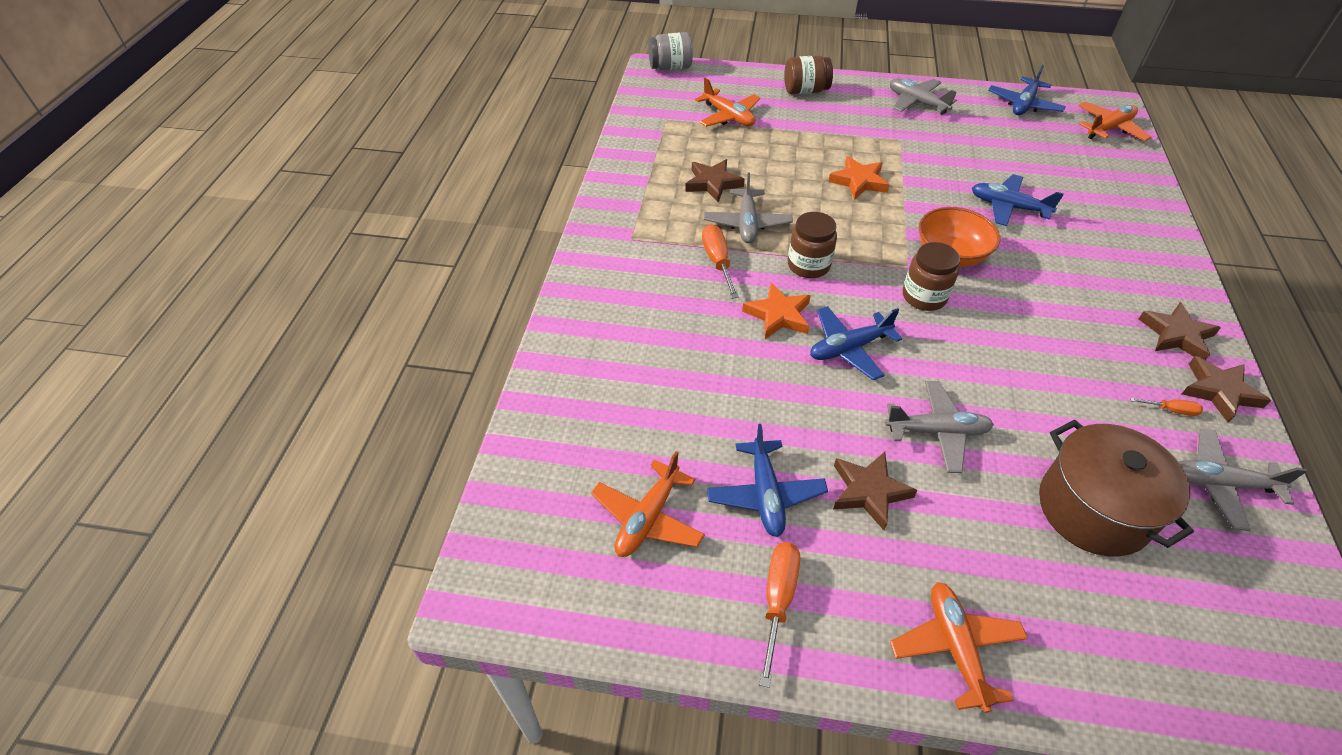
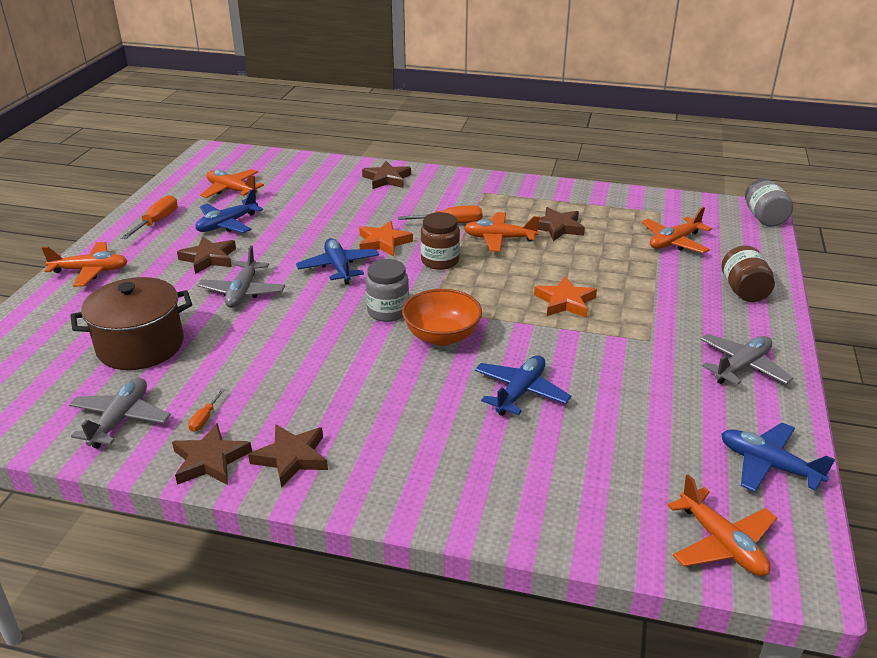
camera: 95 degrees right, 15 degrees down
grey plane [704,172,793,243] -> orange plane [464,212,540,252]
blue plane [707,424,828,537] -> blue plane turned 45 degrees counterclockwise [195,189,263,233]
orange screwdriver [759,542,800,688] -> orange screwdriver turned 90 degrees counterclockwise [121,195,178,239]
brown jar [903,242,960,311] -> grey jar [365,259,409,322]
none -> brown star [362,161,411,189]

